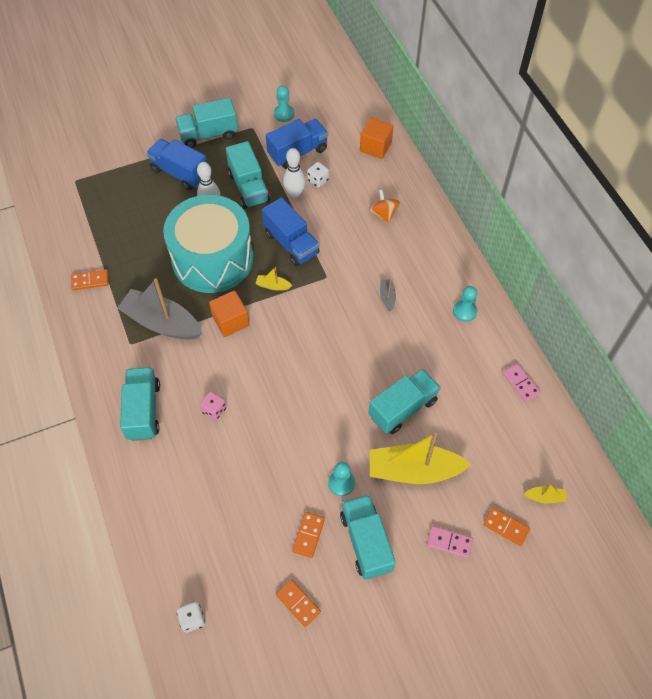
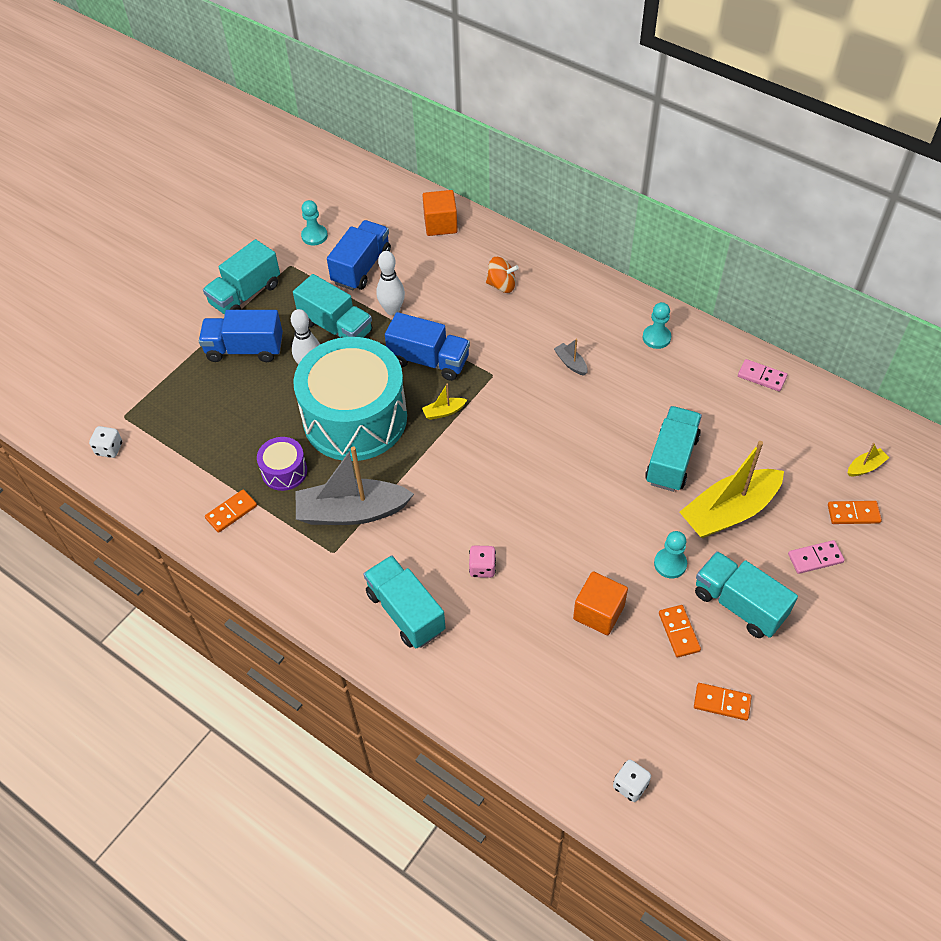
camera: 30 degrees left, 5 degrees down
orange cube [209,291,249,337] -> orange cube moved to [573,572,628,635]
white dice [307,162,329,188] -> white dice moved to [89,426,122,458]
orange spinning top [369,190,400,223] -> orange spinning top turned 150 degrees clockwise [486,257,519,293]
none -> purple drum [257,437,307,491]

